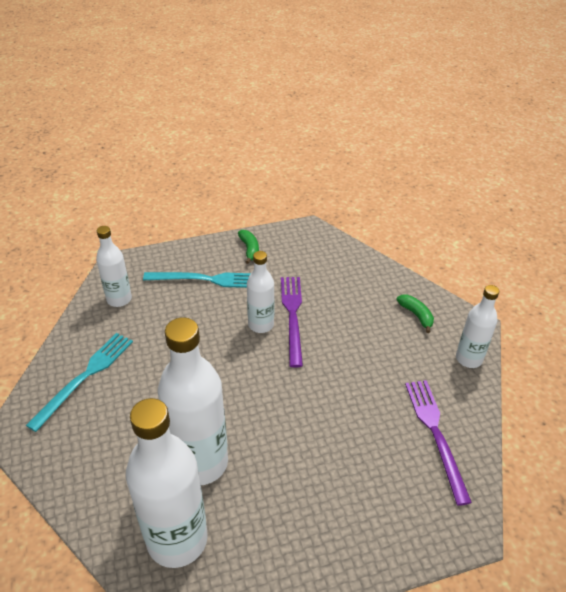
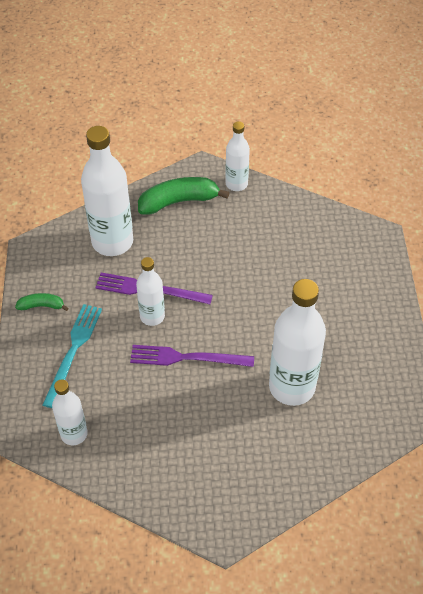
camera: 75 degrees left, 10 degrees up
turquoise fork [26,333,133,432] -> none
white bottle [126,398,208,568] -> white bottle moved to [81,126,133,256]
green banana [396,294,434,333] -> green banana [138,177,230,215], size x1.90
purple fork [405,380,472,506] -> purple fork moved to [130,345,254,367]

